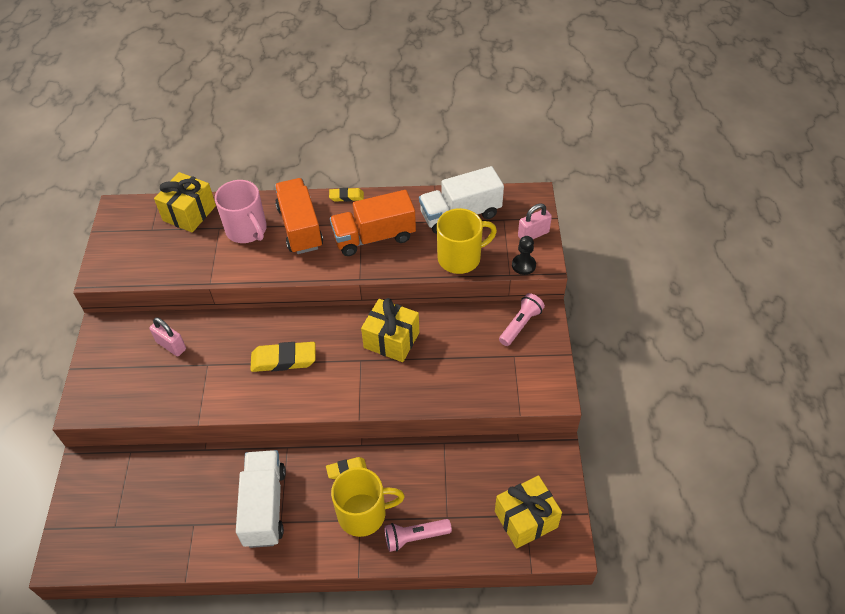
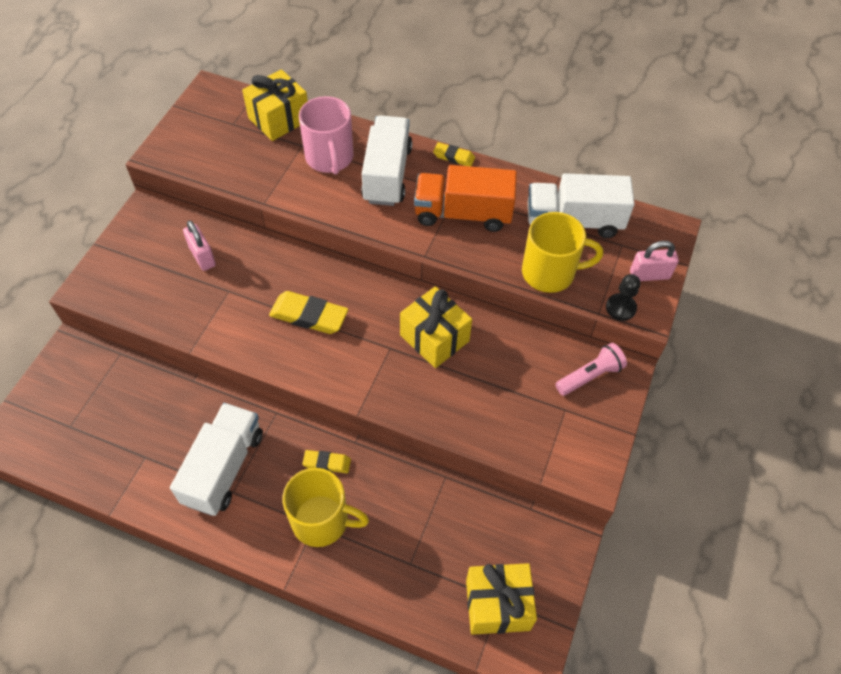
camera: 20 degrees right, 5 degrees up
orange truck [275,178,323,254] -> white truck [361,115,412,206]
pink flashlight [384,519,452,552] -> none

